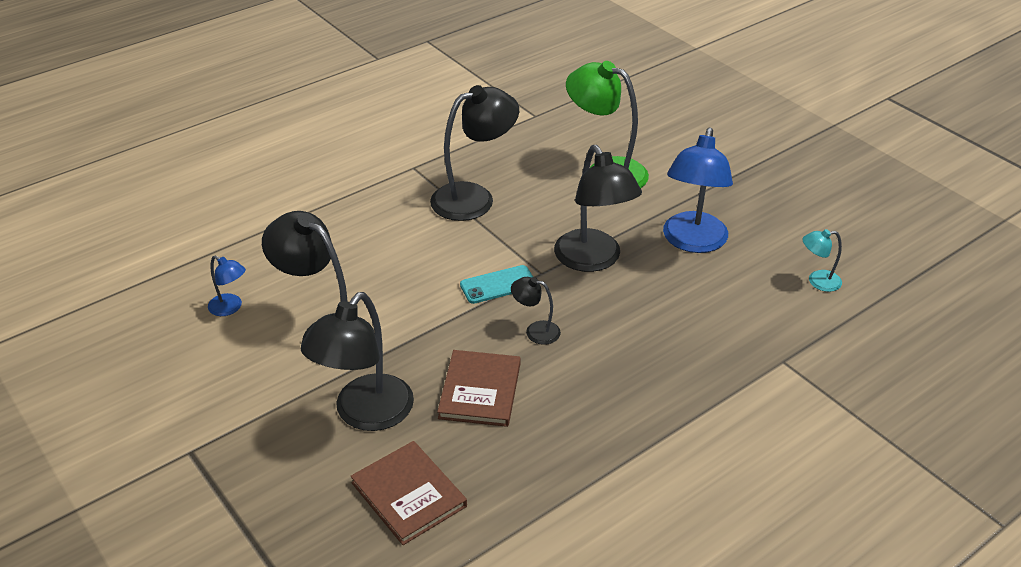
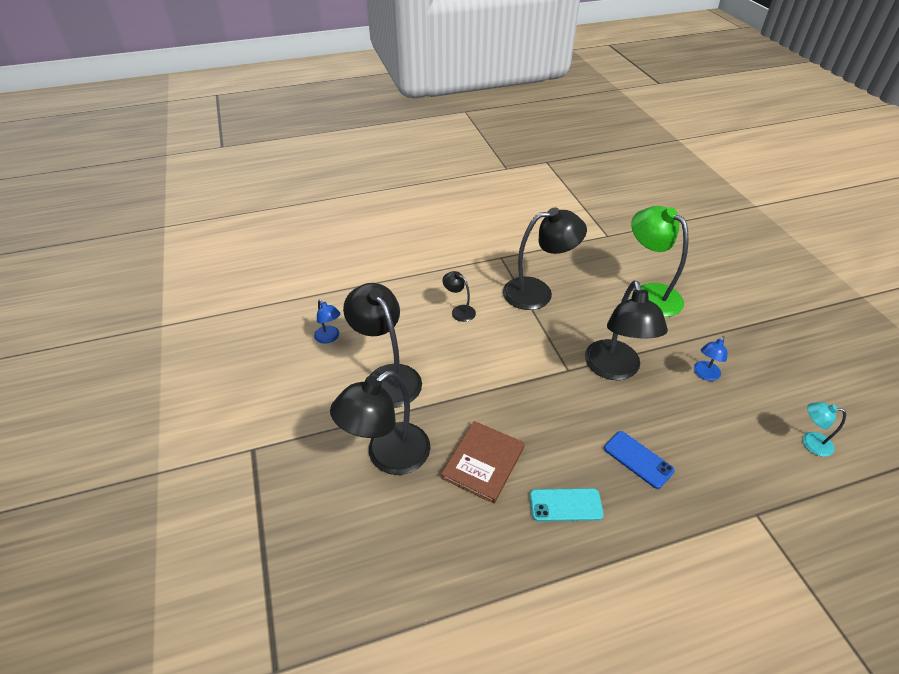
camera: 20 degrees right, 5 degrees up
brown book [351,441,467,545] -> none
turquoise phone [460,265,533,304] -> turquoise phone moved to [530,488,604,522]
black lamp [511,277,561,345] -> black lamp moved to [443,271,476,322]
blue lamp [663,127,733,253] -> blue lamp [694,336,727,381], size x0.48
none -> blue phone [604,431,675,489]

